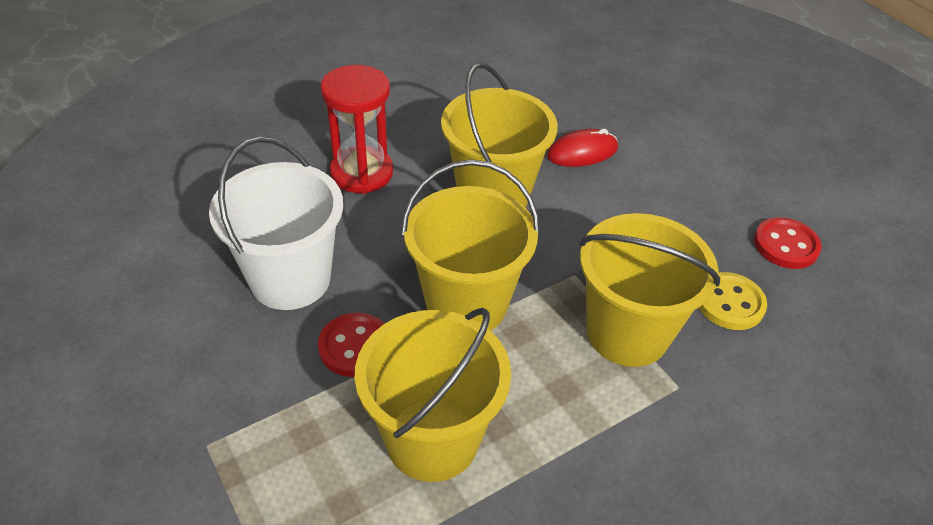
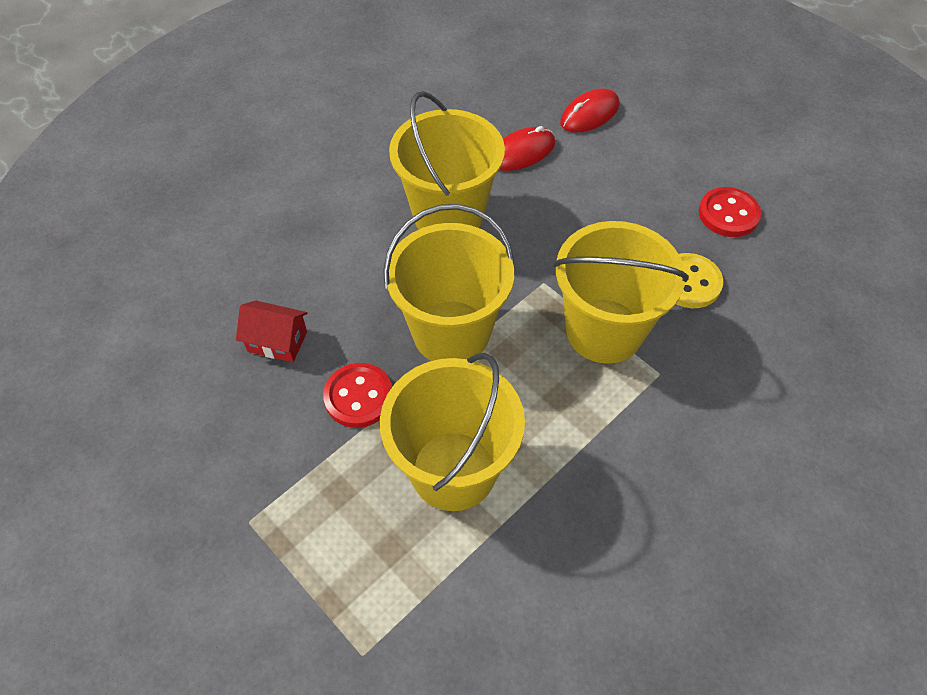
camera: 10 degrees left, 10 degrees up
white bucket [209,137,343,310] -> red house [236,301,307,362]
red hourglass [321,65,393,194] -> none
none -> red mouse [560,88,620,132]

